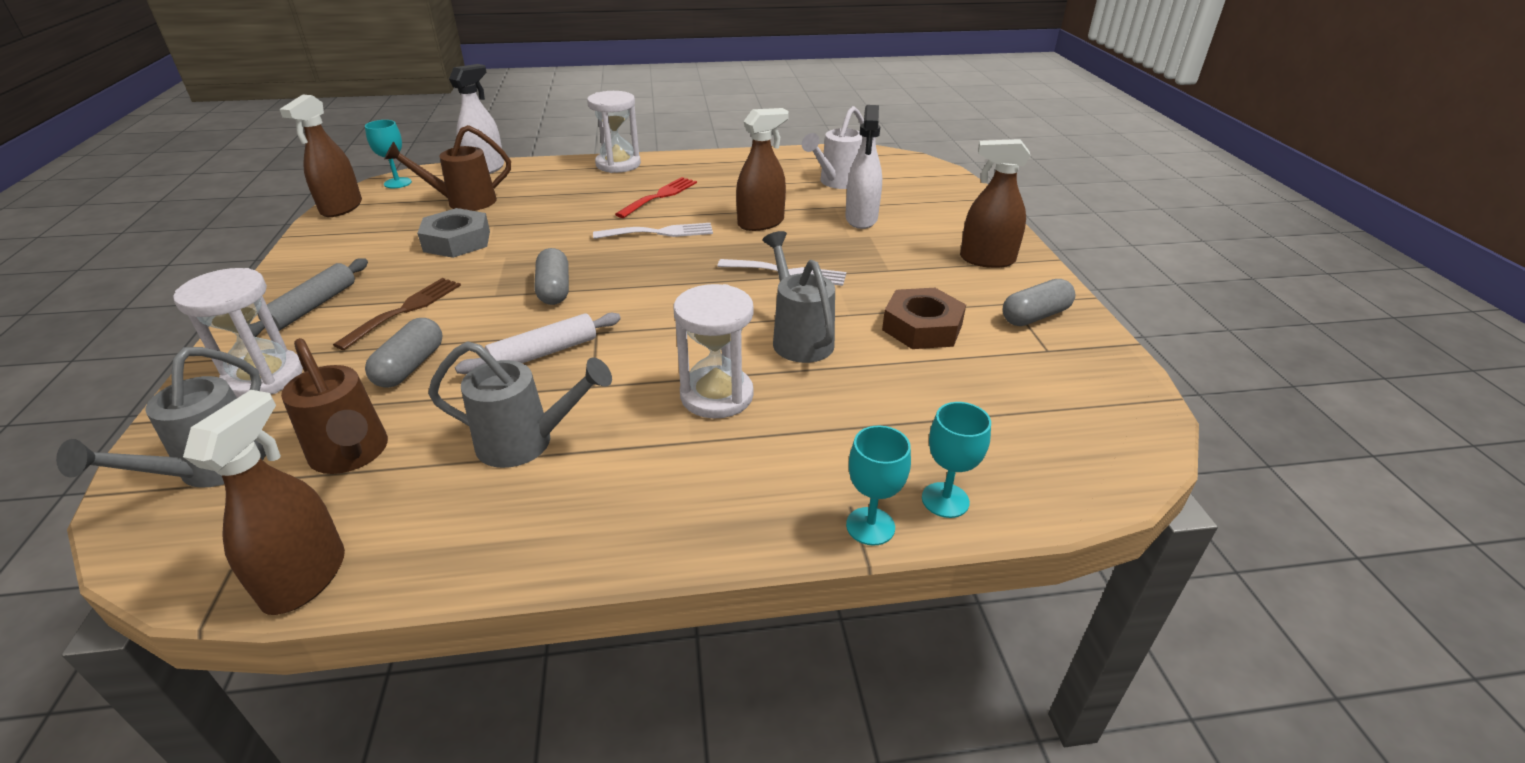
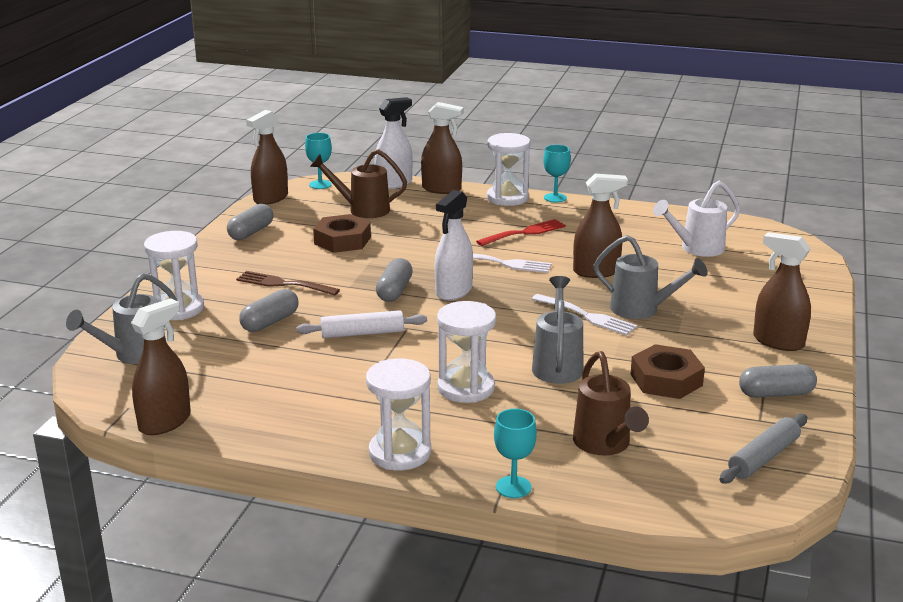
camera: 25 degrees right, 10 degrees down
grey rolling pin [249,258,368,337] -> grey rolling pin moved to [719,414,807,483]
brown watering can [281,338,388,474] -> brown watering can moved to [573,351,649,456]
brown fork [333,278,461,350] -> brown fork turned 120 degrees counterclockwise [236,271,340,295]
grey nut [417,208,490,258] -> brown nut [313,214,371,253]
grey watering can [428,341,612,468] -> grey watering can moved to [594,235,708,319]
white spray bottle [845,105,882,229] -> white spray bottle moved to [435,190,473,301]
turquoise goblet [922,402,991,518] -> turquoise goblet moved to [543,145,571,203]
none -> grey capsule [227,204,273,240]
none -> white hourglass [366,358,431,470]
none -> brown spray bottle [421,102,464,194]

